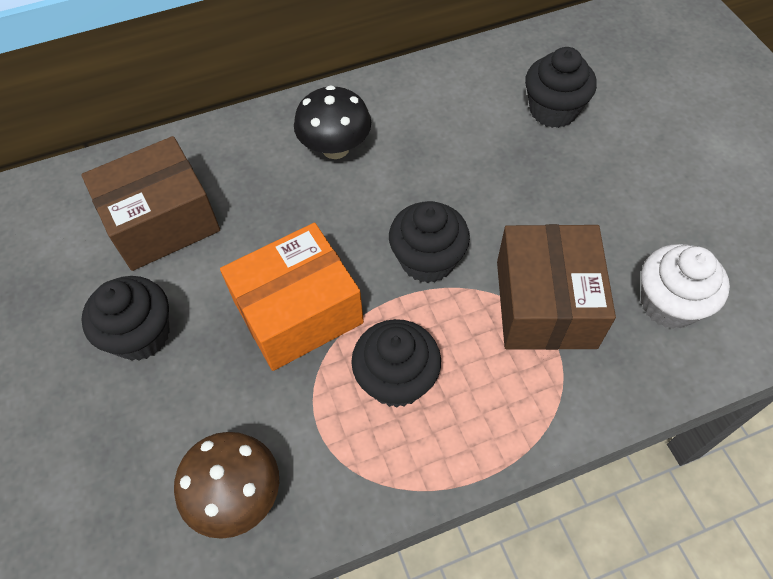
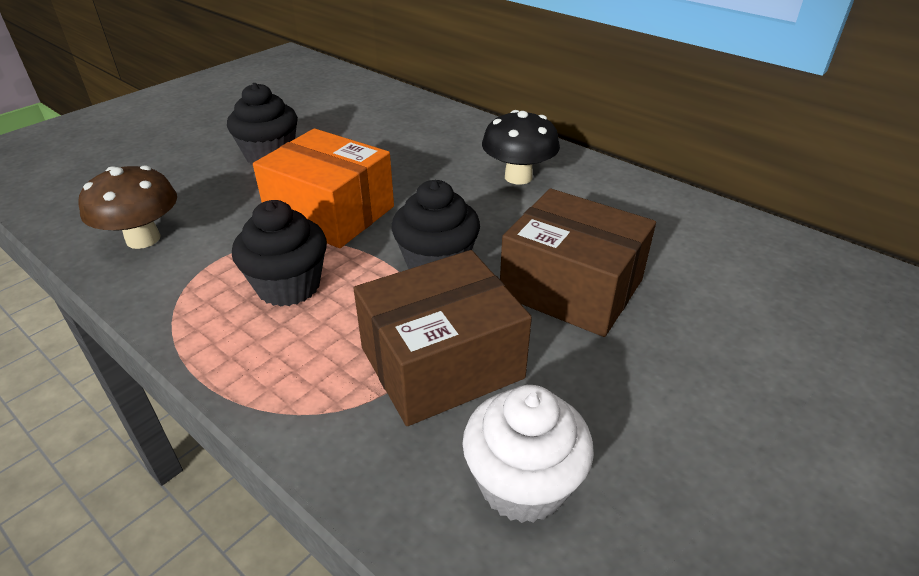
camera: 60 degrees right, 20 degrees down
brown box [81,136,220,271] -> brown box moved to [500,189,656,337]
black cupcake [525,47,597,128] -> none

